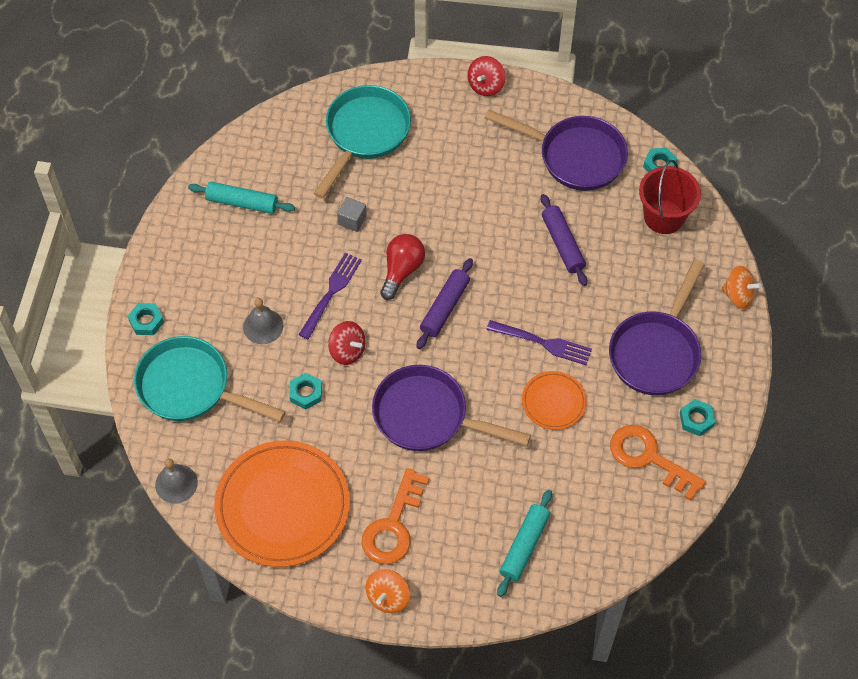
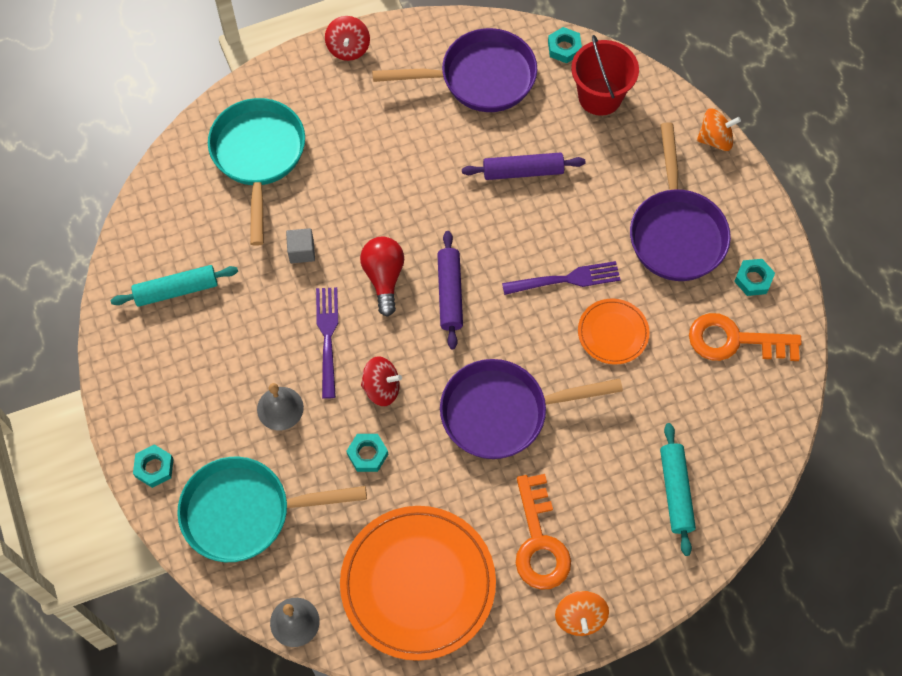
camera: 30 degrees left, 5 degrees up
purple rolling pin [541,194,587,286] -> purple rolling pin turned 45 degrees counterclockwise [462,152,586,180]

